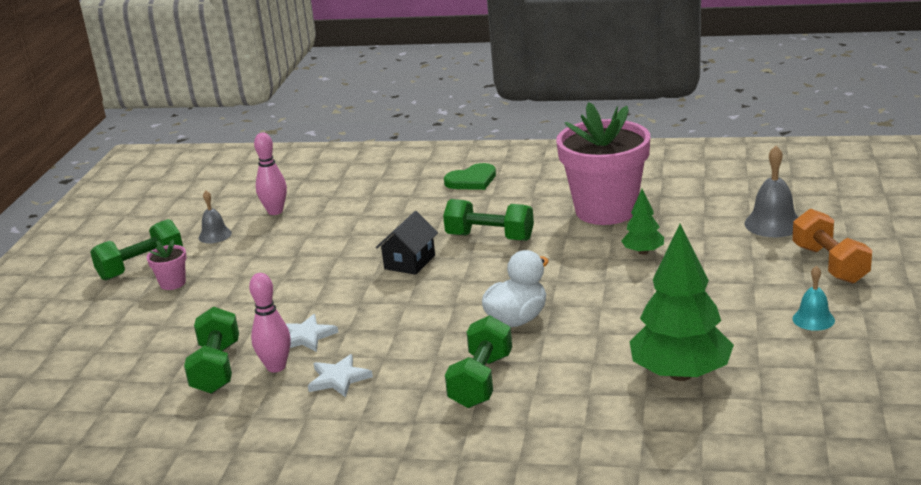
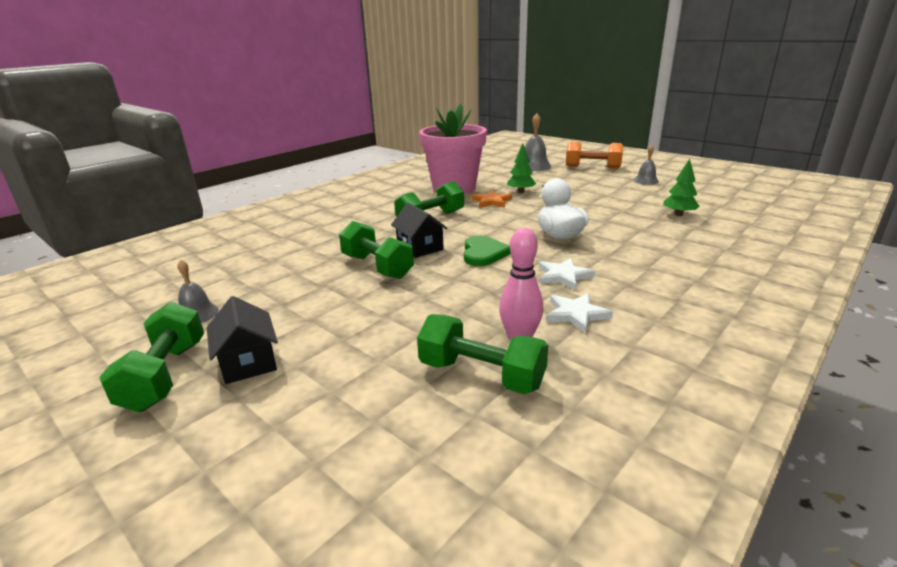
camera: 60 degrees left, 0 degrees up
pink flower pot [146,239,187,290] -> black house [207,296,278,384]
pink bowling pin [254,133,287,215] -> none
white star [285,314,338,352] -> white star moved to [539,258,596,290]
green heart [444,163,496,190] -> green heart moved to [464,235,511,266]
green dumbbell [445,315,512,408] -> green dumbbell moved to [339,221,414,279]
green tree [629,224,734,381] -> green tree [663,159,700,216], size x0.50
turquoise bell [792,265,835,331] -> grey bell [633,144,659,185]
none -> orange star [472,190,512,208]

